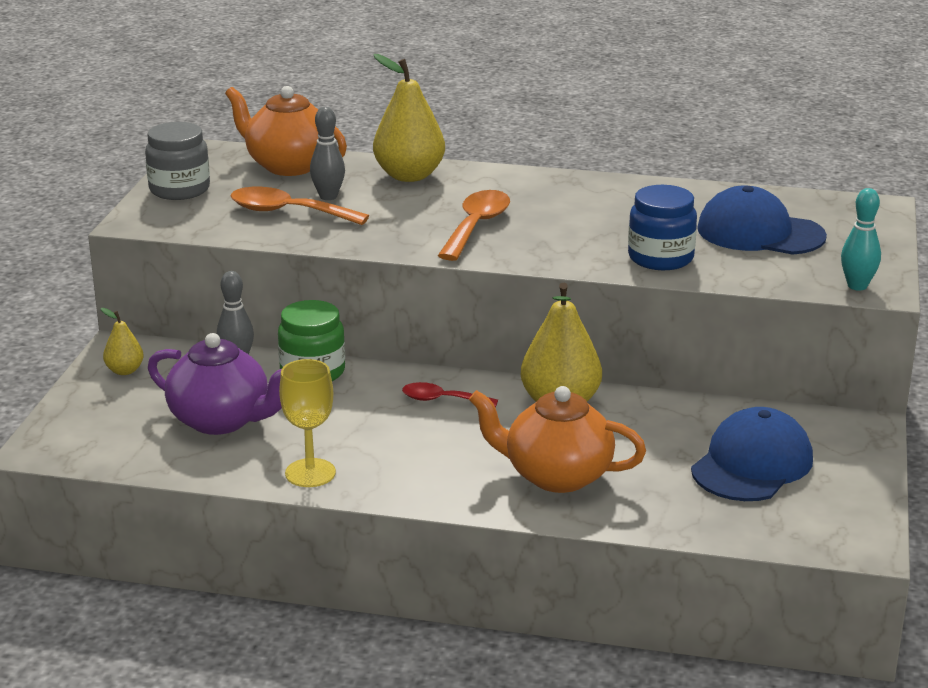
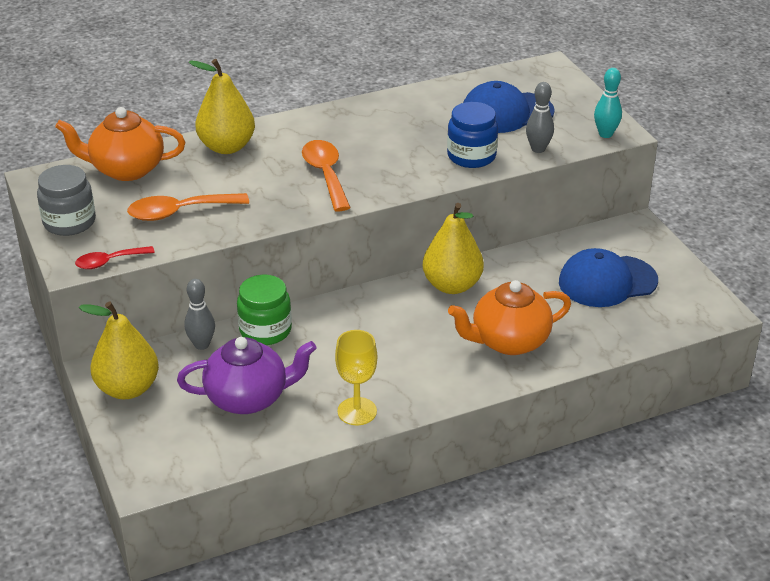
camera: 35 degrees left, 10 degrees up
yellow pear [101,308,144,375] -> yellow pear [79,301,159,399], size x1.98
grey bowling pin [310,107,345,200] -> grey bowling pin moved to [526,82,554,153]
red spoon [402,382,498,408] -> red spoon moved to [75,246,155,269]
blue cap [691,407,813,501] -> blue cap turned 105 degrees counterclockwise [559,248,658,307]

